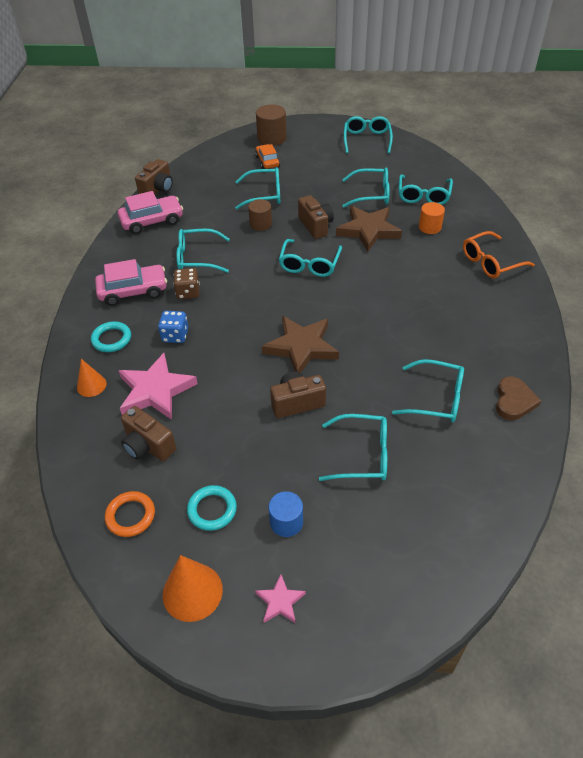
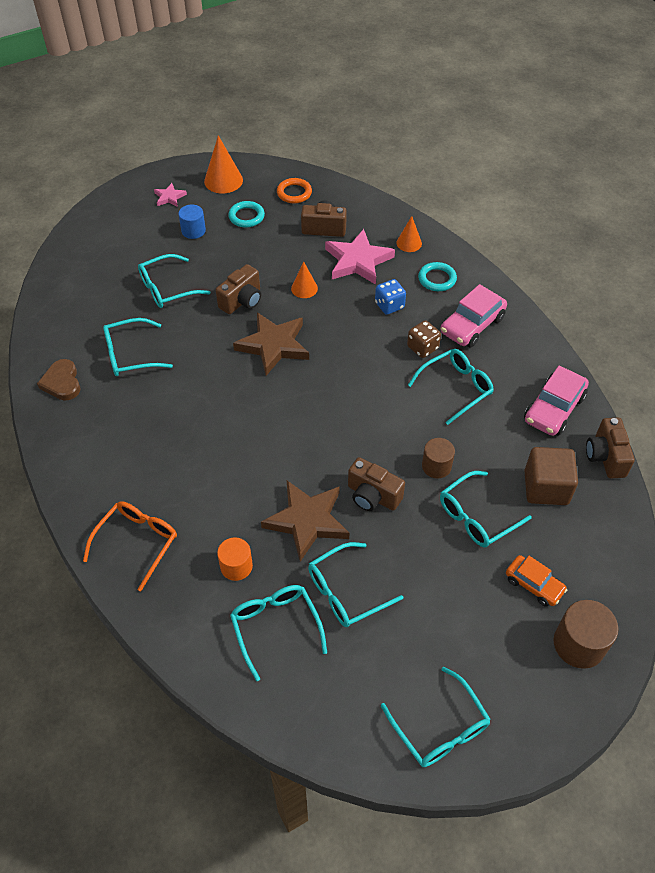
camera: 145 degrees right, 5 degrees up
turquoise glasses [279,239,342,277] -> none
none -> orange cone [291,262,318,298]
none -> brown cube [524,447,578,505]

